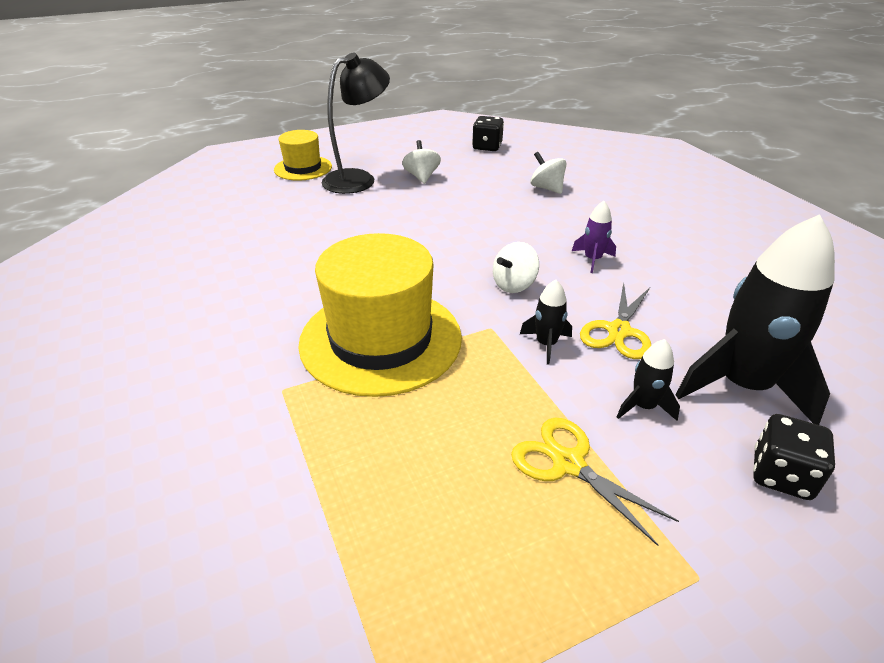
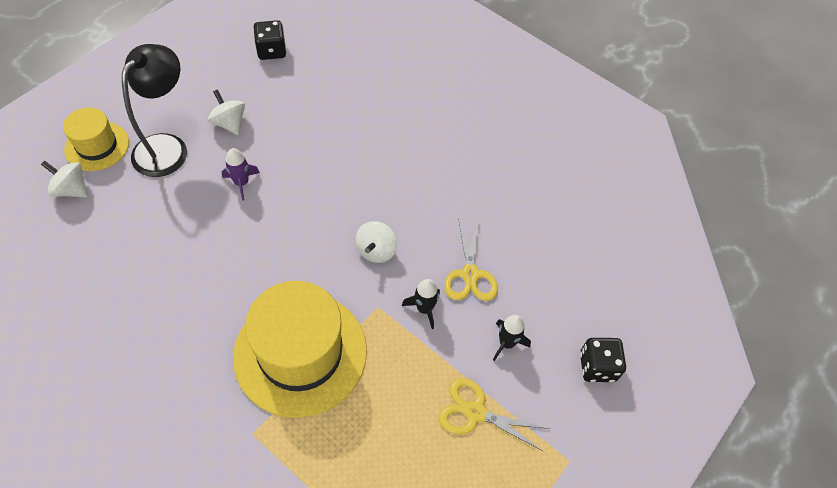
camera: 30 degrees left, 20 degrees up
white spinning top [530,152,566,194] -> white spinning top moved to [41,161,88,197]
purple rocket [572,201,616,273] -> purple rocket moved to [222,148,260,201]
black rocket [676,214,835,425] -> none

